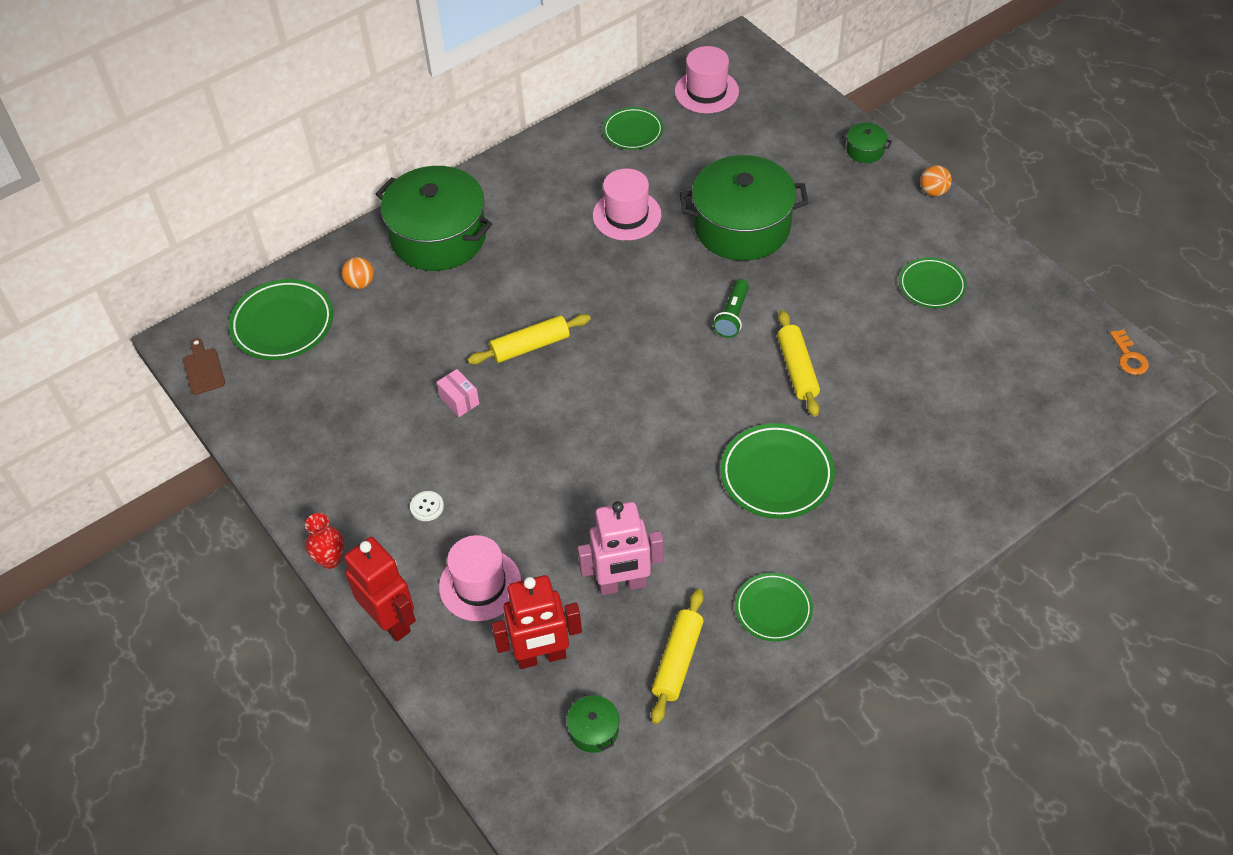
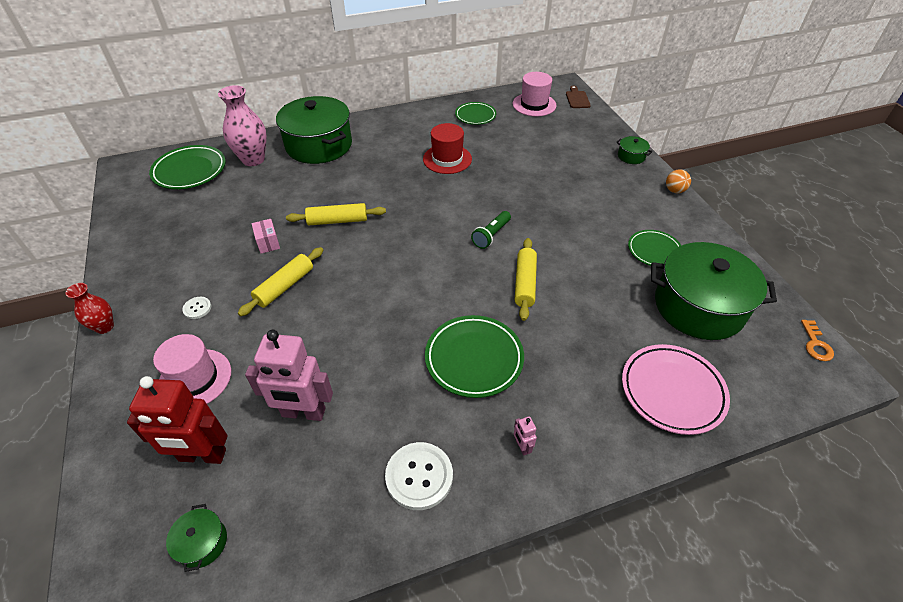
camera: 15 degrees right, 5 degrees down
brown cutting board [183,338,225,395] -> brown cutting board moved to [566,86,591,108]
orange ball [342,257,374,289] -> pink vase [218,85,267,166]
red robot [344,537,416,641] -> none
pink hat [593,168,661,241] -> red hat [423,123,472,174]
yellow rolling pin [651,589,704,724] -> yellow rolling pin moved to [238,247,323,316]
green pot [680,155,809,261] -> green pot moved to [651,242,777,340]
green plate [735,573,813,642] -> white button [385,442,453,510]
none -> pink robot [514,416,537,456]
none -> pink plate [622,344,730,435]

